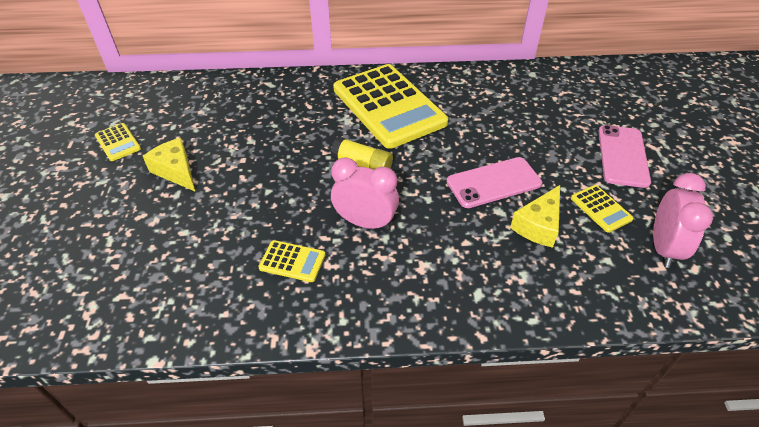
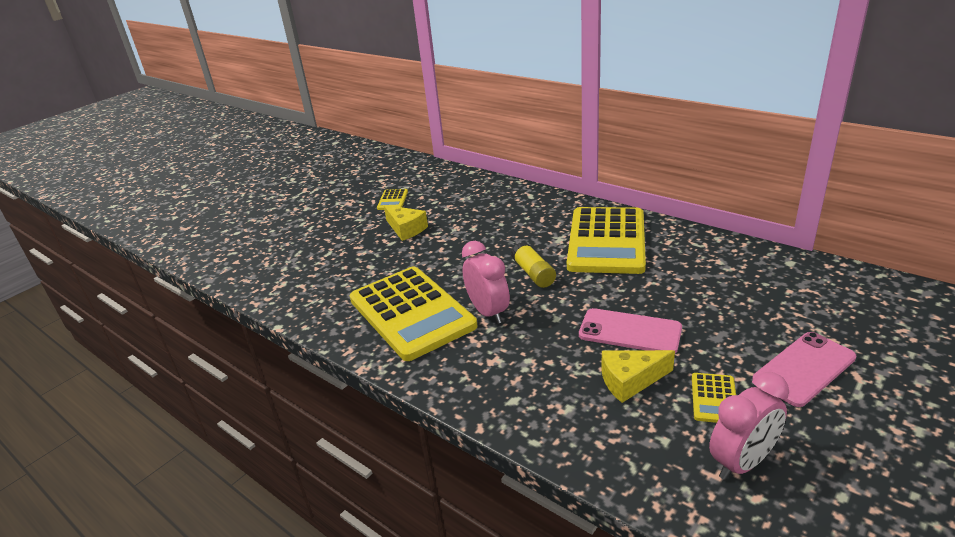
camera: 45 degrees right, 15 degrees down
yellow cheese [143,138,195,191] -> yellow cheese turned 135 degrees clockwise [384,205,428,241]
yellow calculator [258,240,325,282] -> yellow calculator [350,266,477,361], size x2.48

